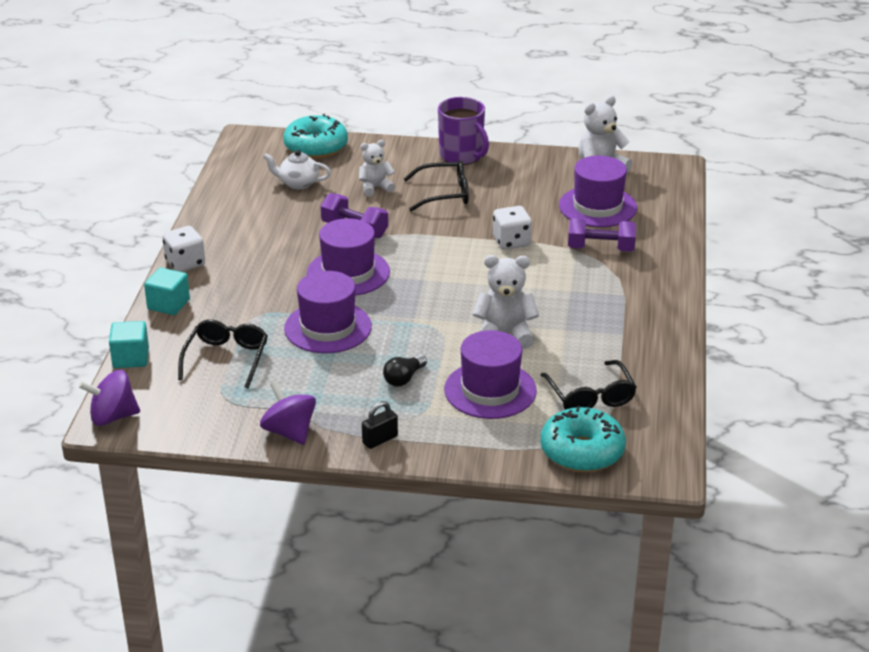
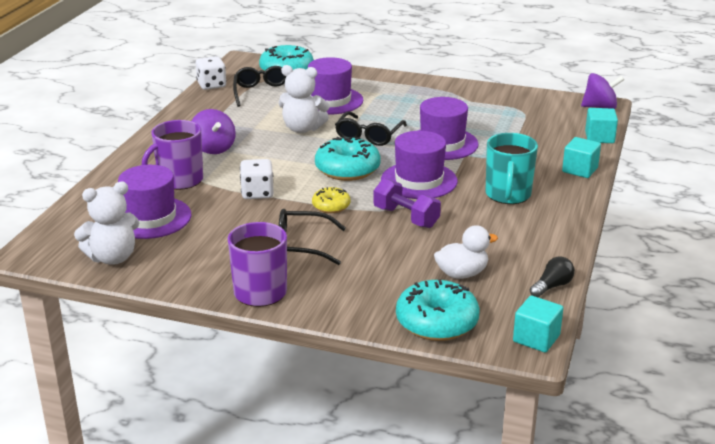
camera: 170 degrees left, 5 degrees down
white dice [162,226,205,272] -> white dice moved to [195,56,226,90]
black glasses [178,320,268,388] -> black glasses moved to [335,111,407,146]
purple spinning top [260,381,316,445] -> purple spinning top moved to [192,109,236,154]
white teapot [263,150,331,190] -> white duck [434,225,498,279]
white teddy bear [359,140,395,197] -> none
black padlock [362,401,398,449] -> none
black light bulb [383,354,427,387] -> black light bulb moved to [530,257,575,297]
purple dumbbell [568,218,636,252] -> purple mug [142,120,203,190]
none -> yellow donut [312,187,350,213]
none -> turquoise donut [315,137,380,181]
none -> turquoise mug [486,133,538,204]
none -> turquoise cube [513,296,563,353]

